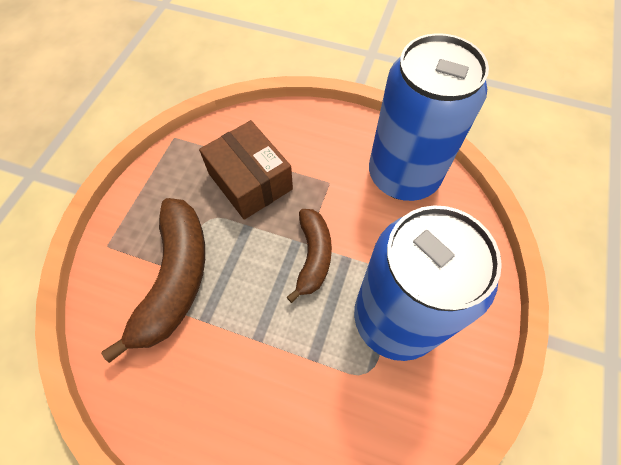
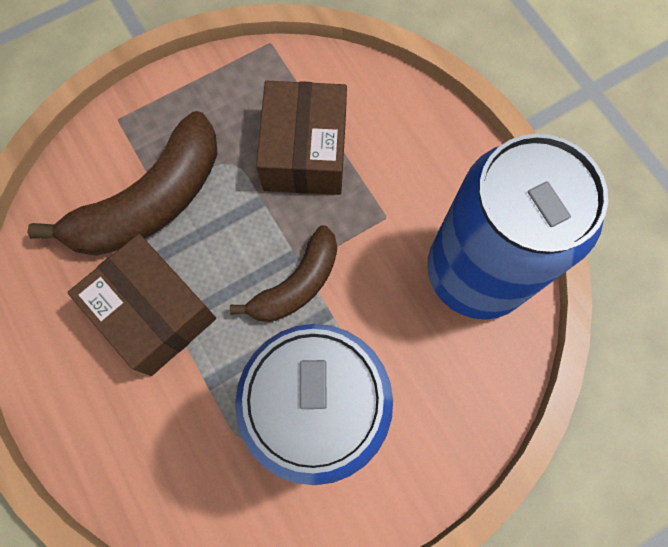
camera: 40 degrees right, 10 degrees up
none -> brown box [68,234,216,376]

